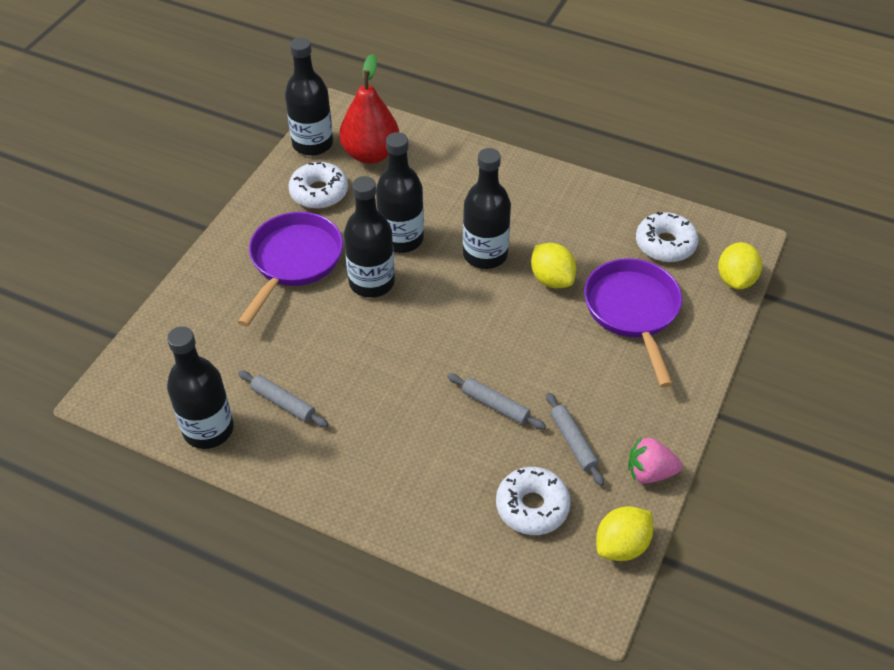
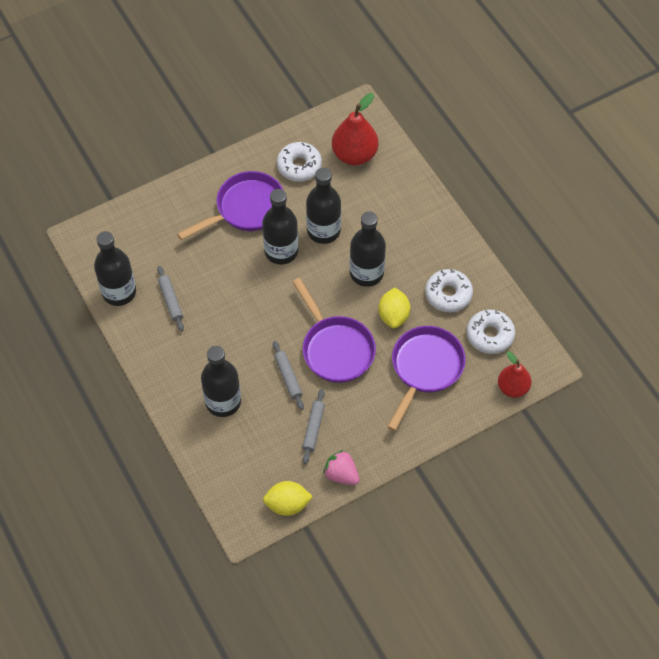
camera: 35 degrees right, 10 degrees up
black bottle [285,37,333,156] -> black bottle moved to [201,346,241,417]
white donut [496,467,571,535] -> white donut moved to [425,269,473,312]
yellow lemon [718,242,762,290] -> red pear [498,351,531,398]
none -> purple pan [292,278,376,383]

